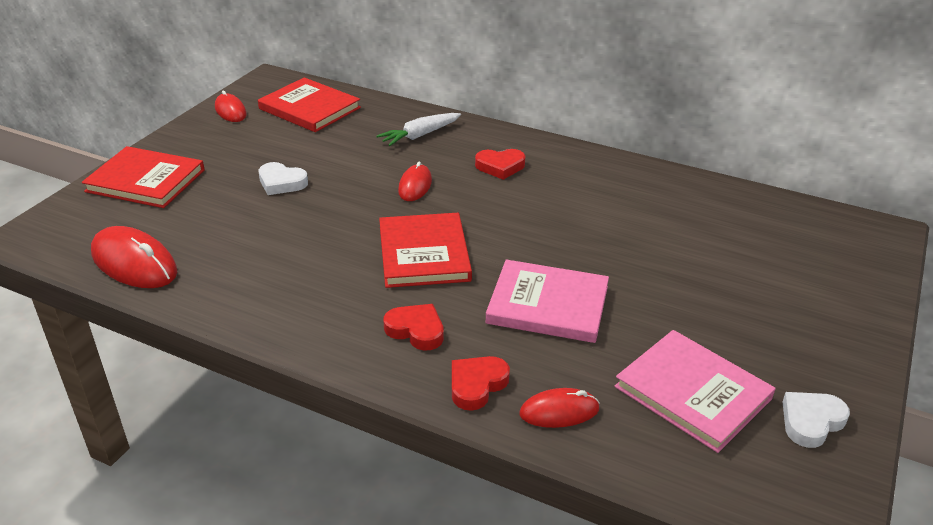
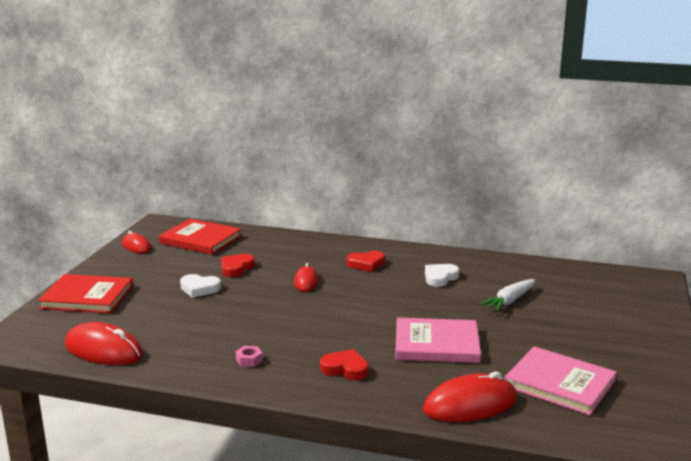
camera: 10 degrees left, 15 degrees down
white carrot [377,113,461,146] -> white carrot moved to [479,279,535,312]
red book [379,213,472,288] -> none
red heart [452,356,510,411] -> red heart moved to [221,254,255,277]
red mouse [519,388,600,428] -> red mouse [423,372,517,422], size x1.68
white heart [783,392,850,448] -> white heart moved to [425,264,459,287]
none -> pink nut [236,346,263,367]

